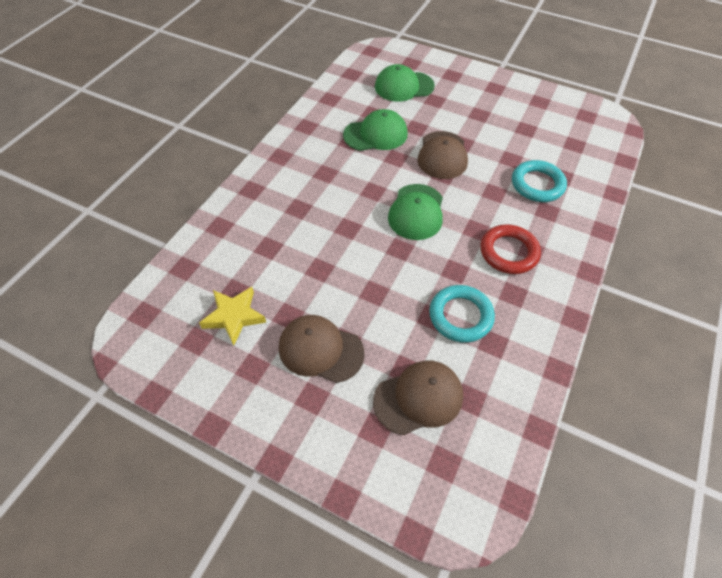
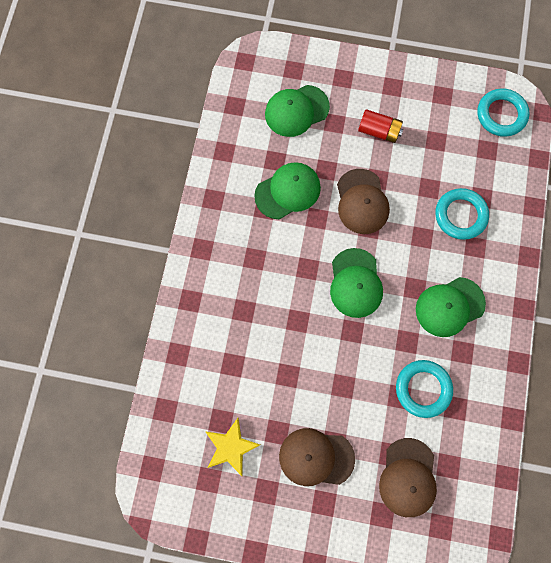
camera: 15 degrees left, 20 degrees up
brown cap [373,361,463,435] -> brown cap turned 135 degrees clockwise [379,438,437,517]
red ring [480,224,541,274] -> green cap [416,277,486,337]
none -> red battery [358,109,403,143]
none -> turquoise ring [477,88,530,137]

